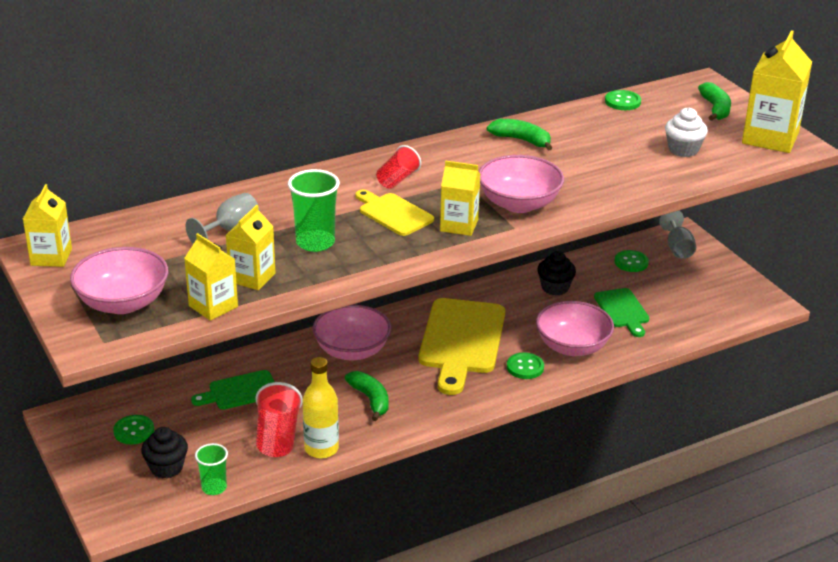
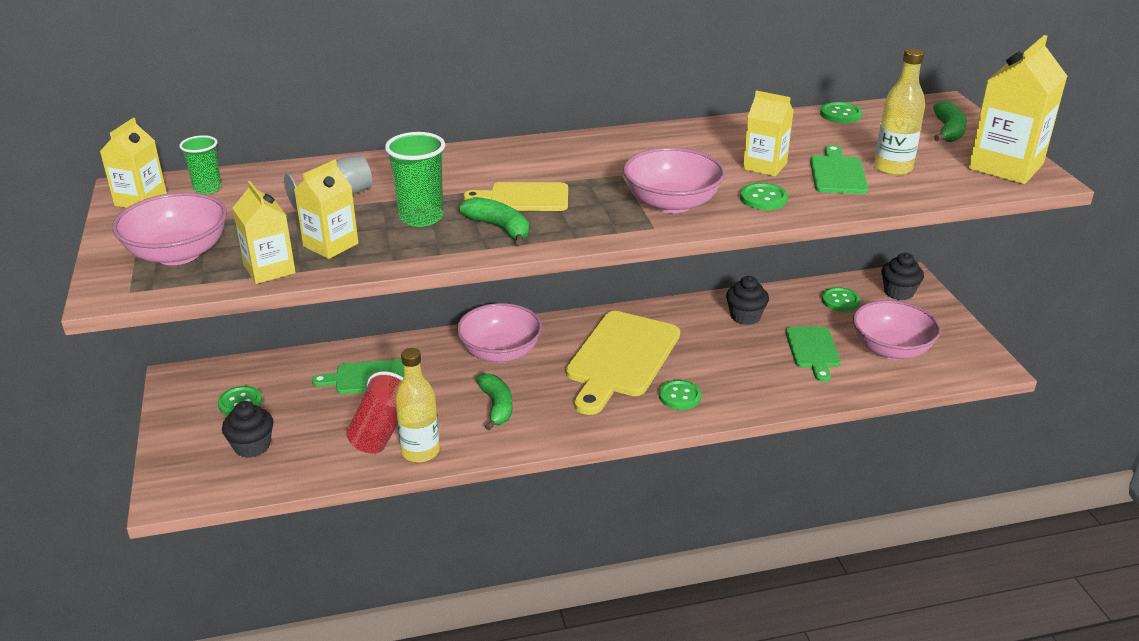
camera: 15 degrees right, 0 degrees up
green cup [195,443,228,495] -> green cup moved to [179,135,222,194]
yellow cutting board [355,189,434,236] -> yellow cutting board turned 60 degrees counterclockwise [464,182,568,211]
red cup [376,145,421,189] -> none
yellow carton [440,161,481,236] -> yellow carton moved to [743,90,793,177]
green banana [487,119,552,150] -> green banana moved to [459,197,529,245]
pink bowl [536,301,614,356] -> pink bowl moved to [853,300,941,359]
grey goblet [659,211,696,259] -> black cupcake [881,253,924,300]
white cupcake [665,107,708,157] -> yellow bottle [874,48,925,176]
none -> green button [740,183,788,210]
none -> green cutting board [810,145,868,194]

